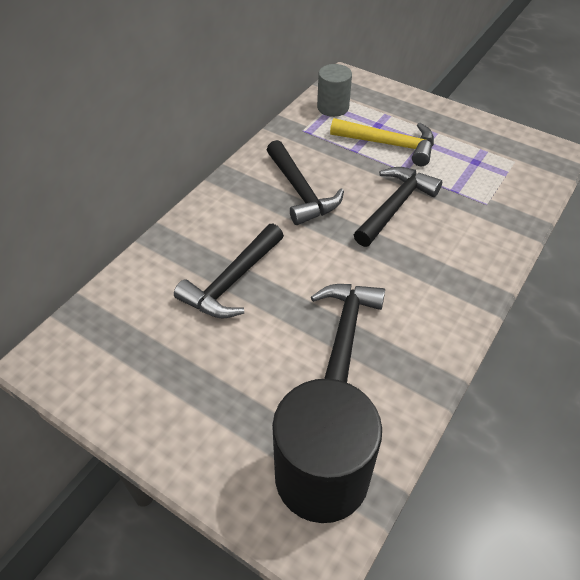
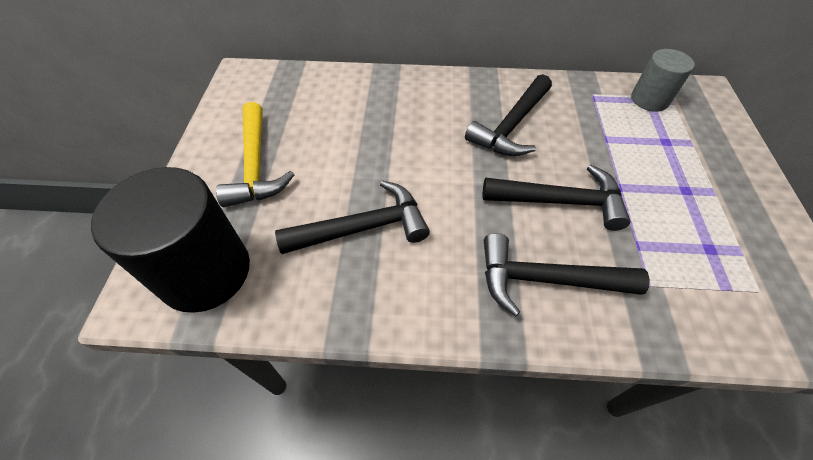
camera: 60 degrees right, 5 degrees up
black hammer [174,223,284,319] -> black hammer moved to [484,233,650,317]
yellow hammer [330,118,434,166] -> yellow hammer moved to [216,102,295,207]

